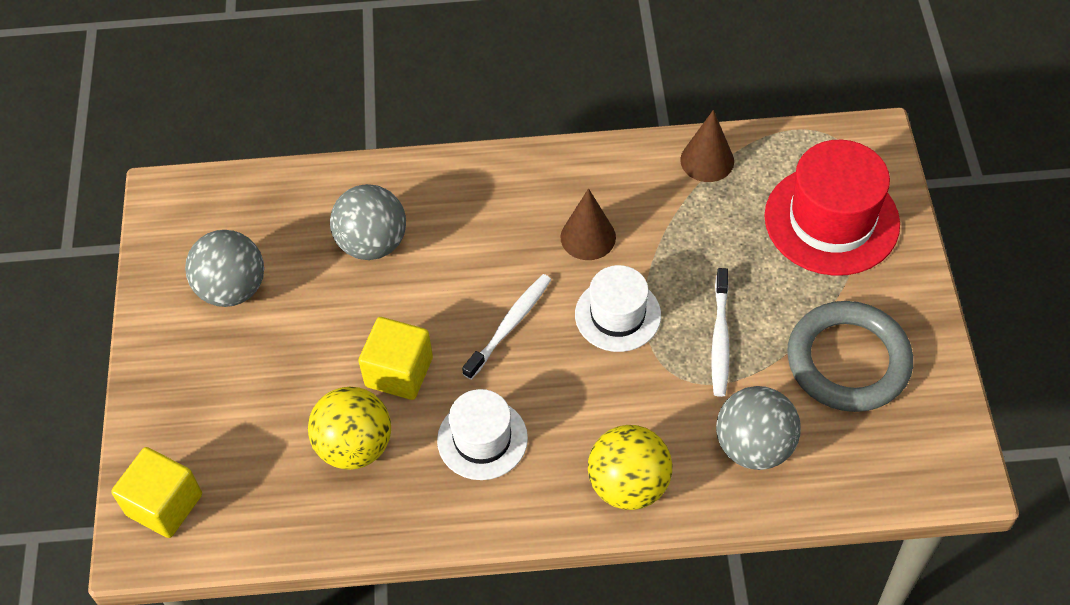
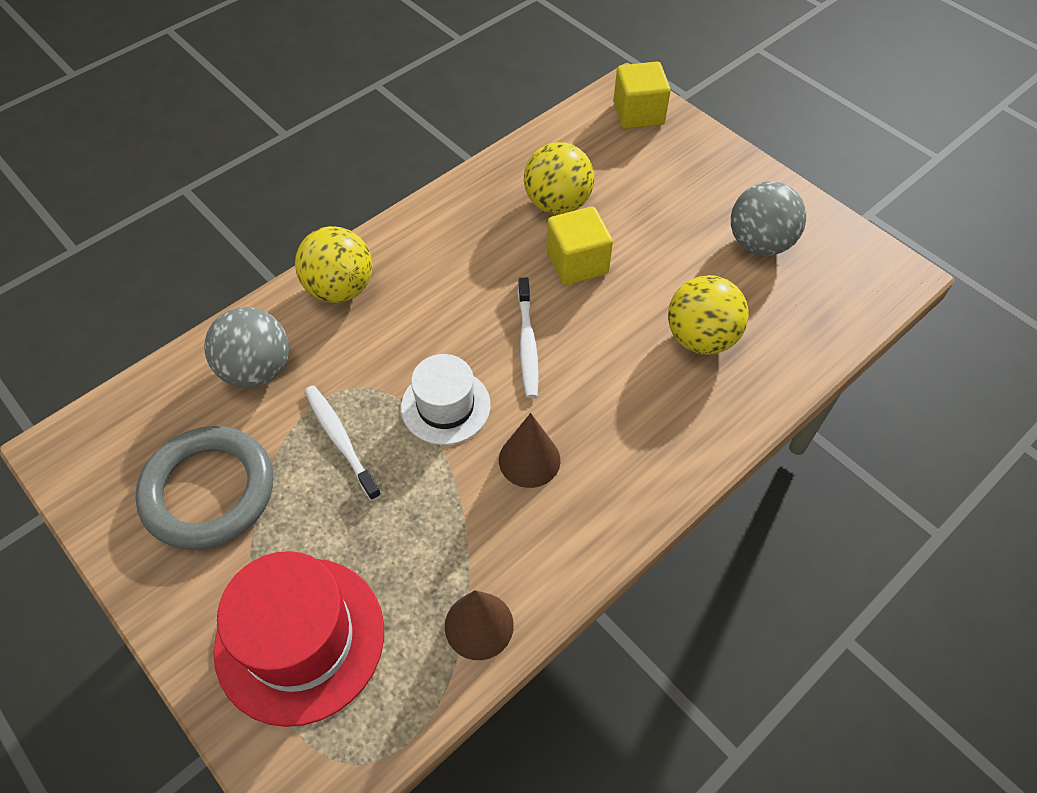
camera: 140 degrees right, 0 degrees up
grey ball [330,184,406,260] -> yellow ball [668,275,749,355]
white hat [437,389,528,480] -> none

